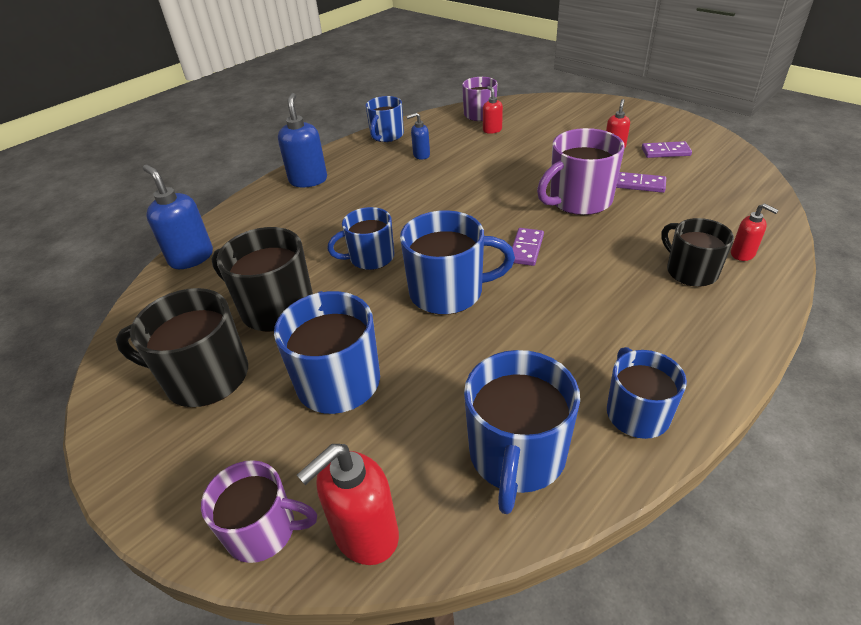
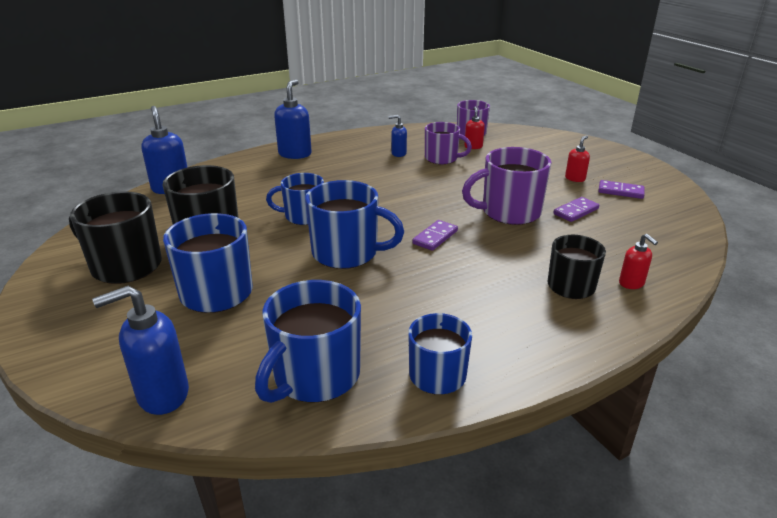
camera: 15 degrees right, 10 degrees down
purple mug [201,460,317,563] -> purple mug moved to [425,122,472,164]
red soap dispenser [297,444,399,565] -> blue soap dispenser [92,286,189,415]
blue mug [365,96,404,142] -> none
purple domino [616,172,666,193] -> purple domino turned 75 degrees counterclockwise [553,197,599,222]

